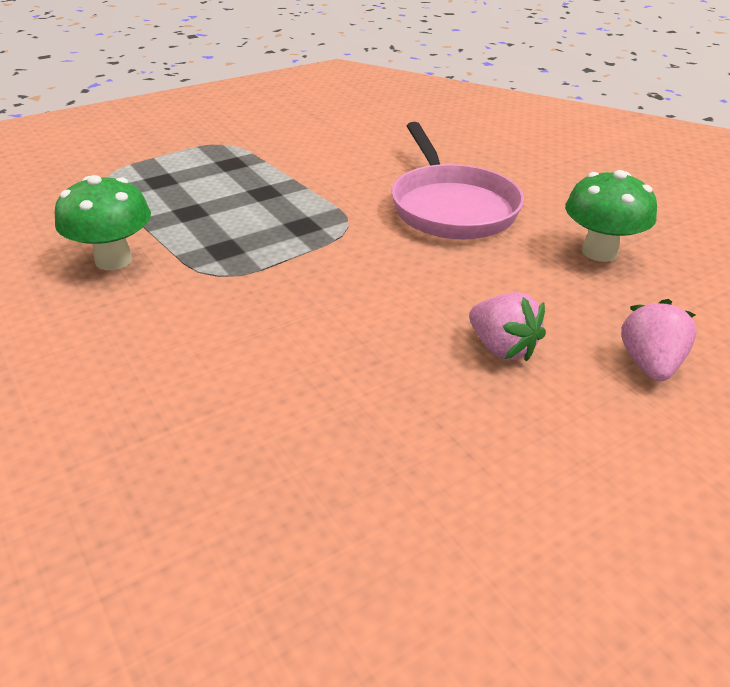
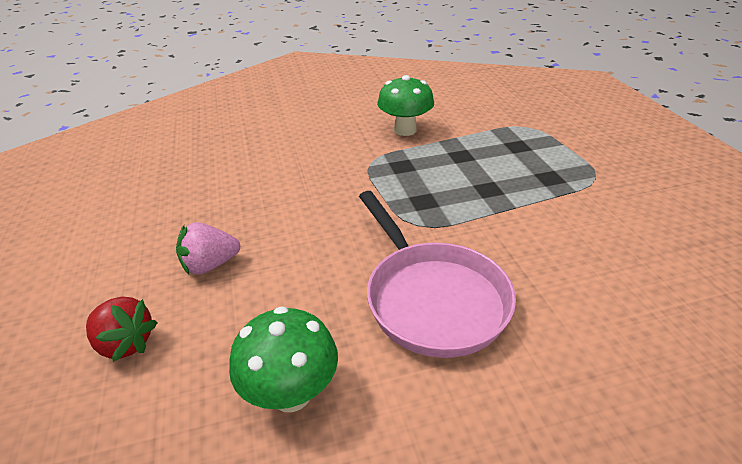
camera: 110 degrees right, 0 degrees up
pink pan [392,122,524,239] -> pink pan turned 120 degrees counterclockwise [359,191,516,358]
pink strawberry [621,299,697,381] -> red strawberry [86,297,158,362]

